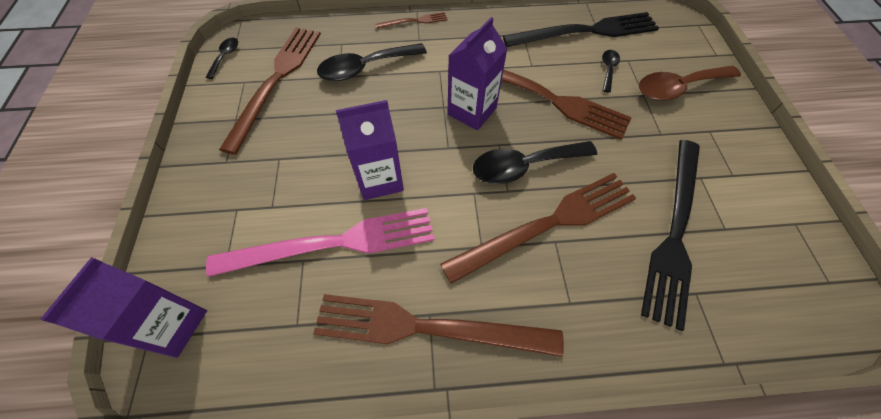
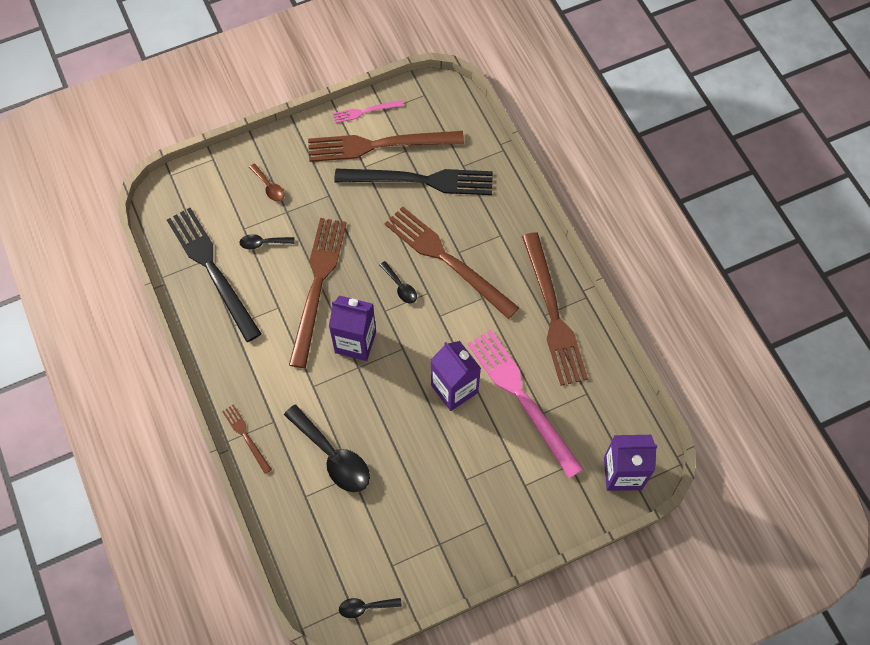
camera: 110 degrees left, 5 degrees up
brown fork [219,27,321,154] -> brown fork moved to [308,131,464,162]
black spoon [473,141,597,184] -> black spoon [380,261,417,303], size x0.51
brown spoon [639,65,741,101] -> brown spoon [249,163,284,201], size x0.51
none -> pink fork [333,100,404,123]

